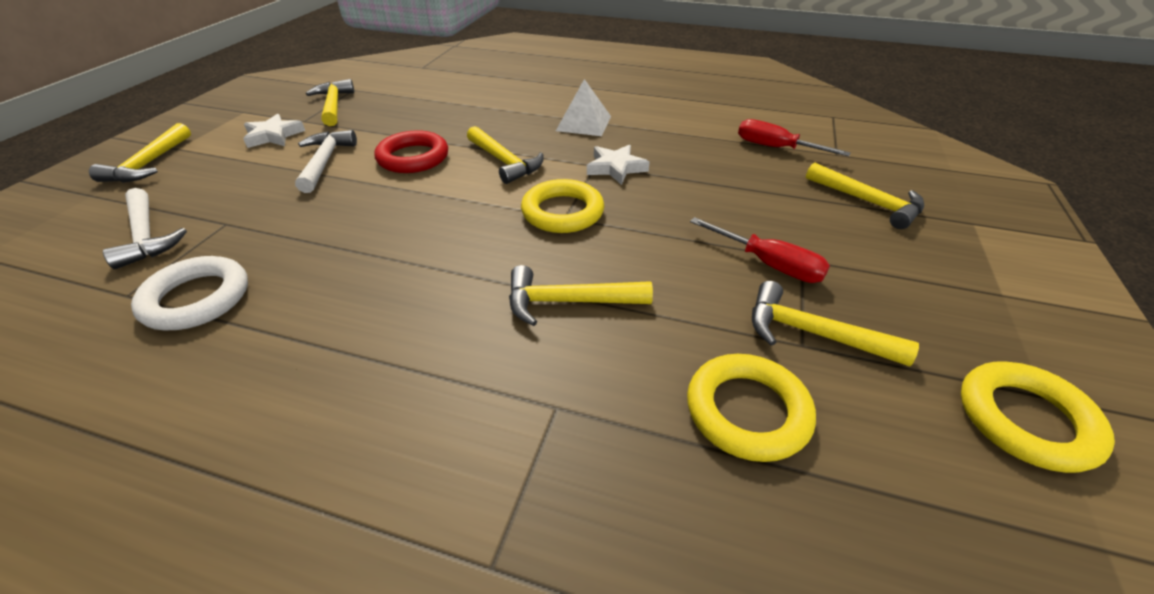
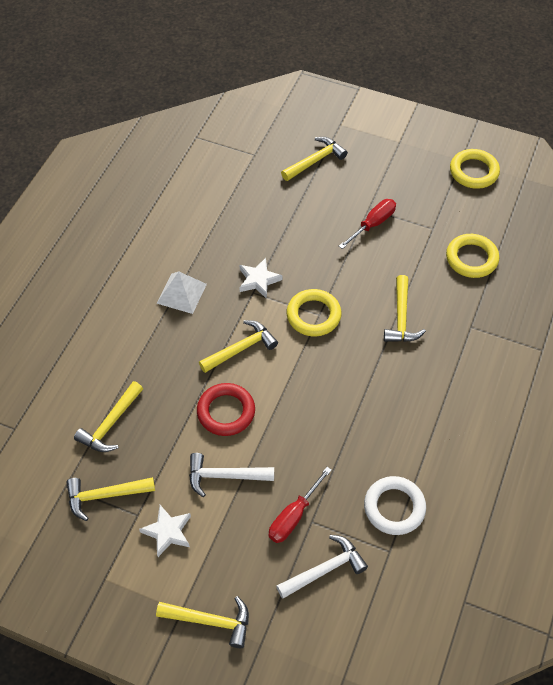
camera: 85 degrees left, 15 degrees up
red screwdriver [738,119,851,156] -> red screwdriver moved to [269,467,332,543]
yellow hammer [752,281,919,367] -> yellow hammer moved to [74,381,143,452]

